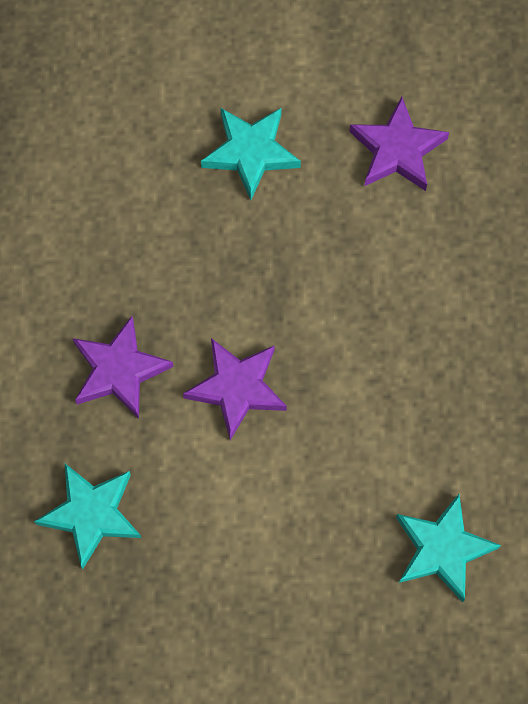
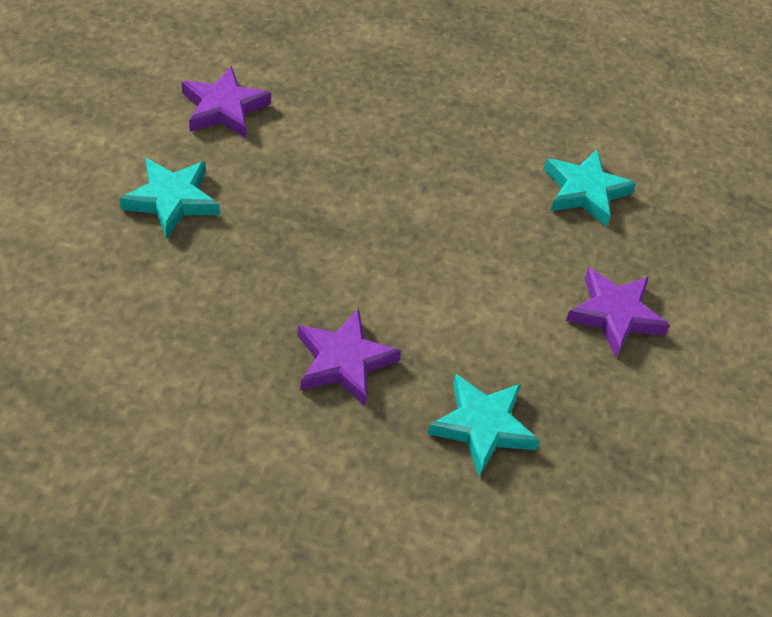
camera: 80 degrees left, 20 degrees down
purple star [183,338,287,440] -> purple star moved to [566,268,670,357]

